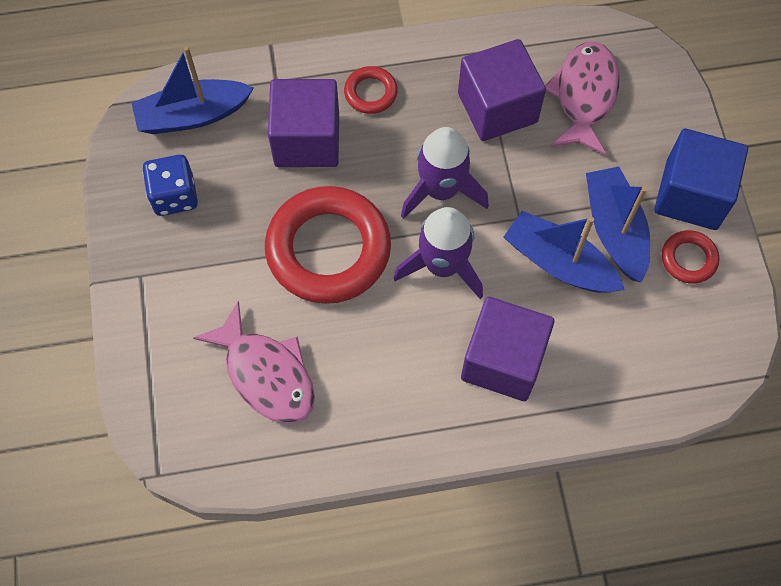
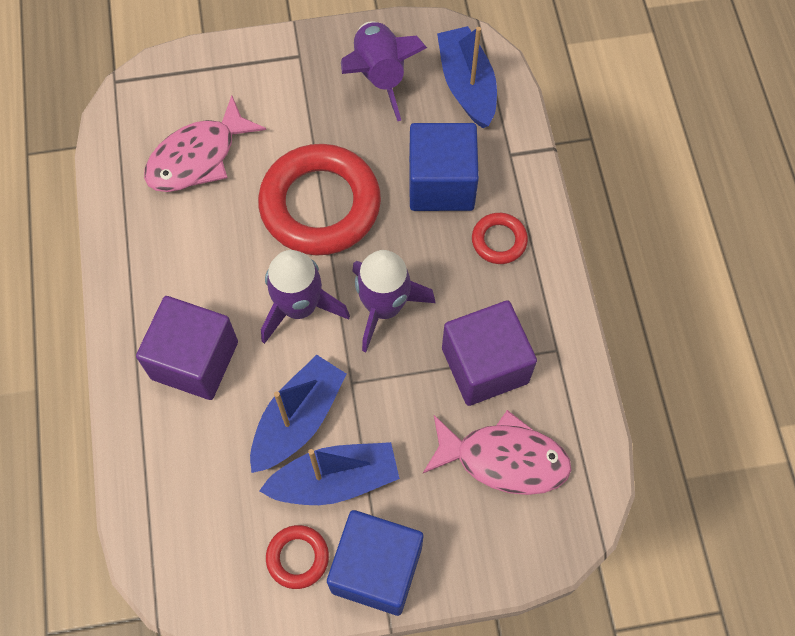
camera: 90 degrees right, 0 degrees up
blue dice [142,155,198,216] -> purple rocket [341,21,427,121]
purple cube [268,79,339,167] -> blue cube [409,123,479,211]

